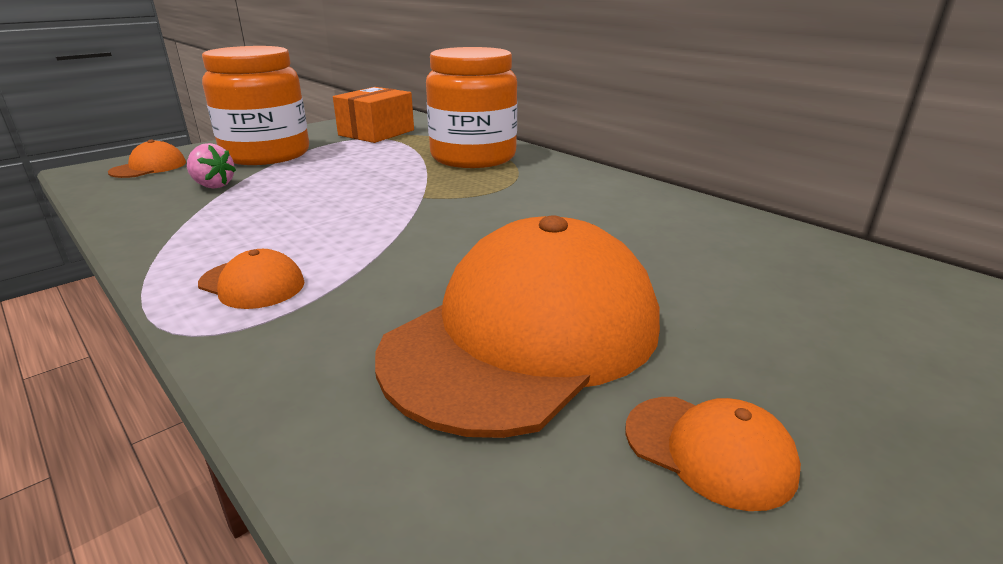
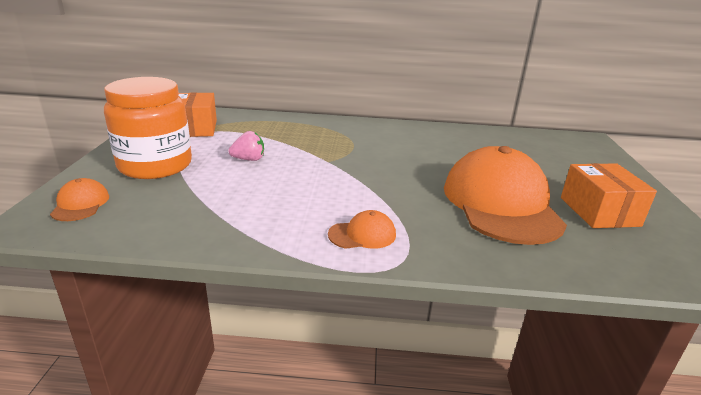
camera: 45 degrees left, 0 degrees up
pink strawberry [187,143,236,189] -> pink strawberry moved to [228,131,264,161]
orange jar [426,47,518,168] -> none
orange cap [625,397,801,511] -> orange box [561,163,657,228]

